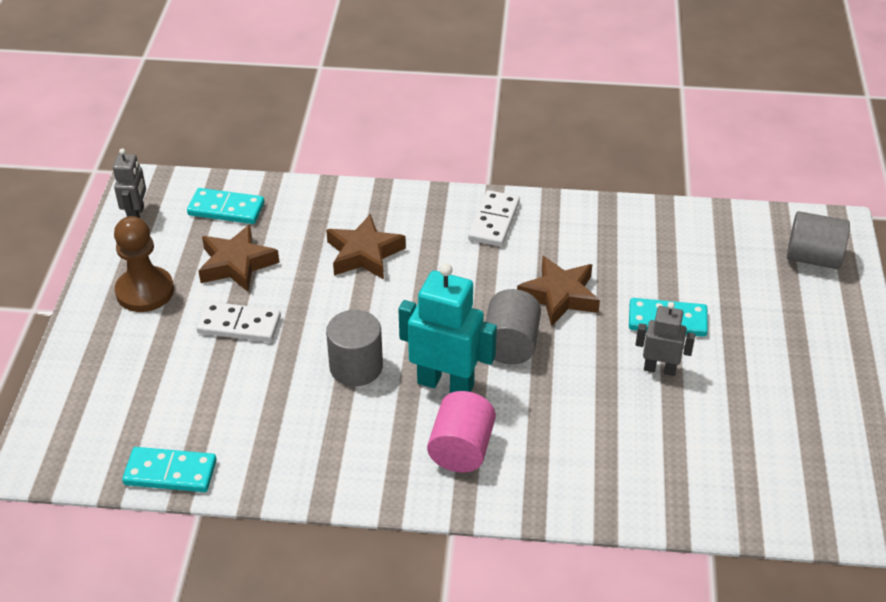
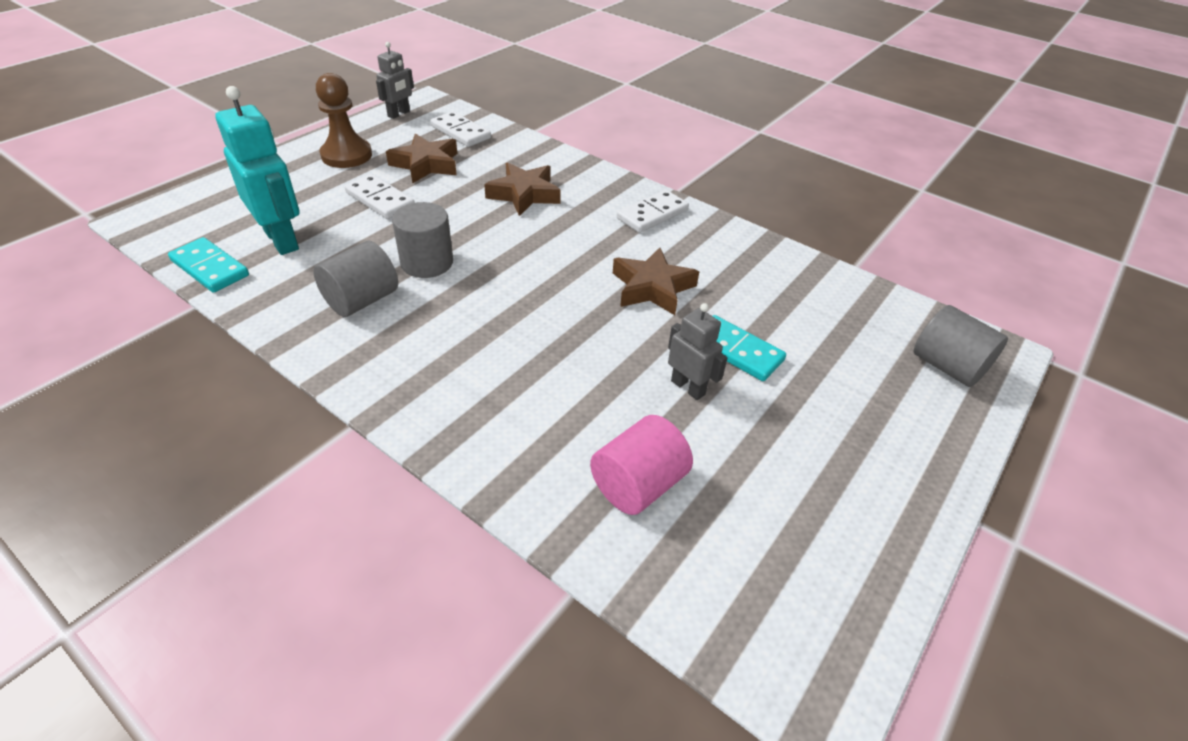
camera: 30 degrees right, 0 degrees up
turquoise domino [187,188,265,224] -> white domino [430,111,491,147]
turquoise robot [398,263,497,393] -> turquoise robot moved to [215,86,300,255]
pink cylinder [427,391,496,473] -> pink cylinder moved to [590,415,693,515]
grey cylinder [486,289,541,364] -> grey cylinder moved to [313,241,398,317]

